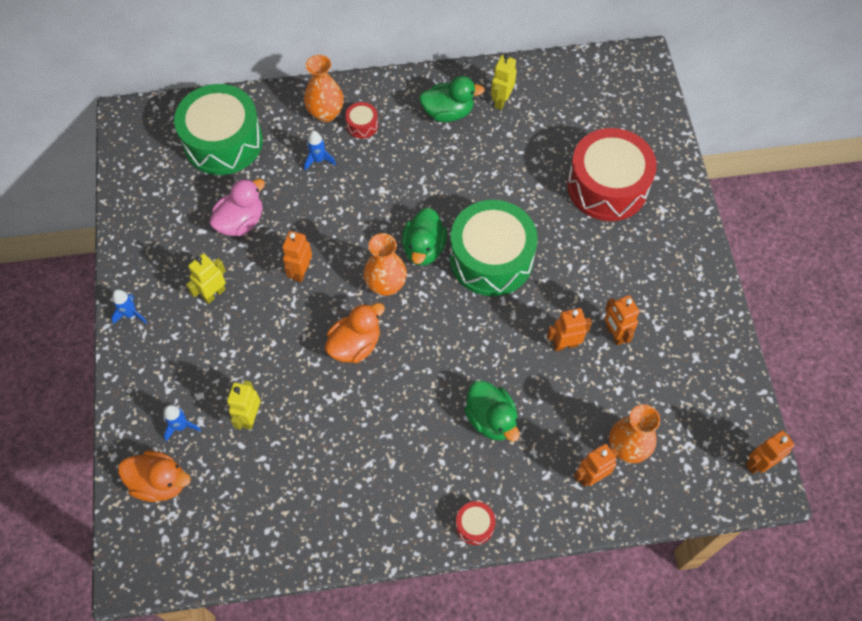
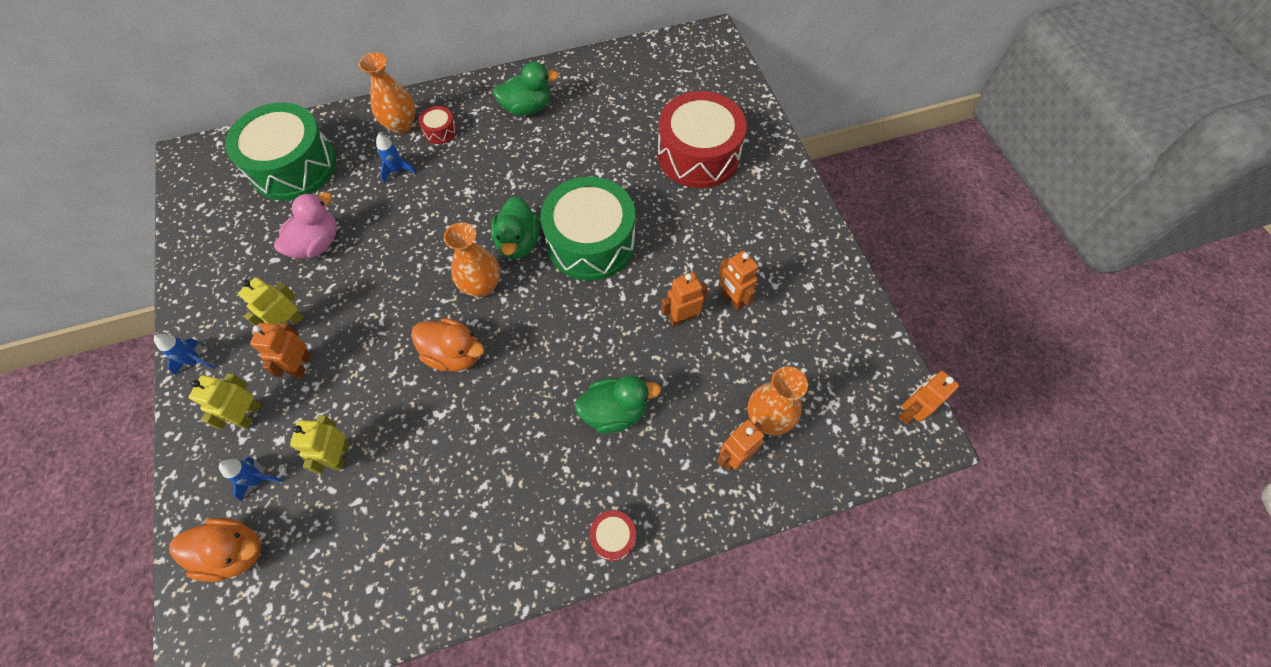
camera: 10 degrees left, 0 degrees up
orange robot [282,231,312,282] -> orange robot moved to [250,322,311,378]
orange duck [325,303,385,363] -> orange duck turned 75 degrees clockwise [411,318,484,371]
green duck [464,380,520,441] -> green duck turned 60 degrees counterclockwise [575,375,661,434]
yellow robot [491,54,517,110] -> yellow robot moved to [189,373,261,430]

